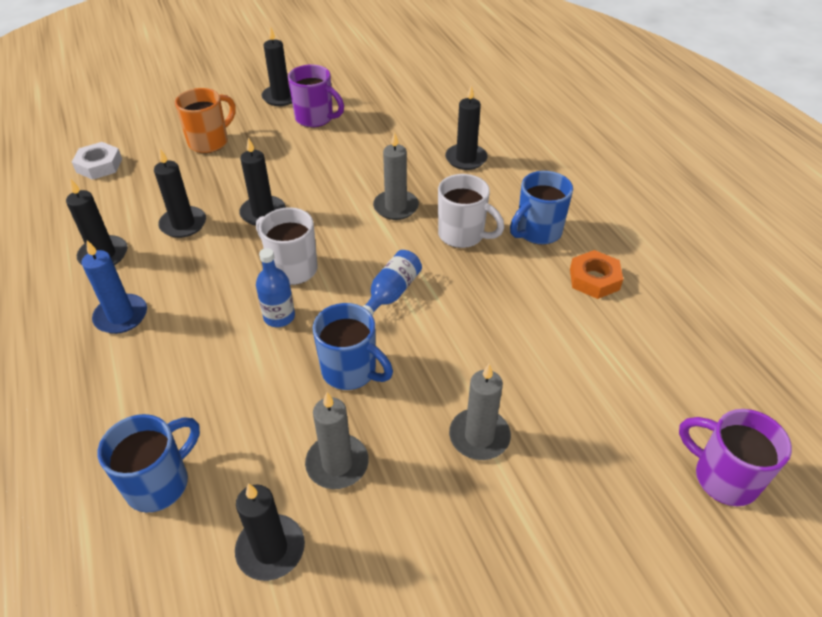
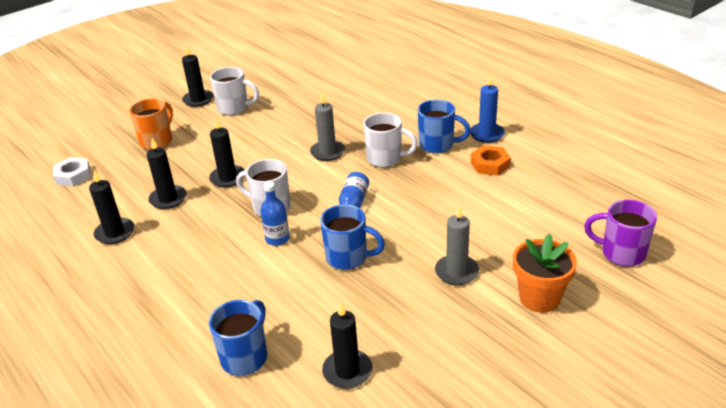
camera: 15 degrees left, 10 degrees down
blue candle [82,240,147,334] -> blue candle moved to [470,75,505,143]
purple mug [288,65,344,128] -> white mug [210,67,259,115]
grey candle [305,392,369,489] -> none
black candle [445,86,488,170] -> none
blue mug [510,171,573,245] -> blue mug turned 105 degrees counterclockwise [418,100,470,154]
none -> orange flower pot [513,234,577,313]

